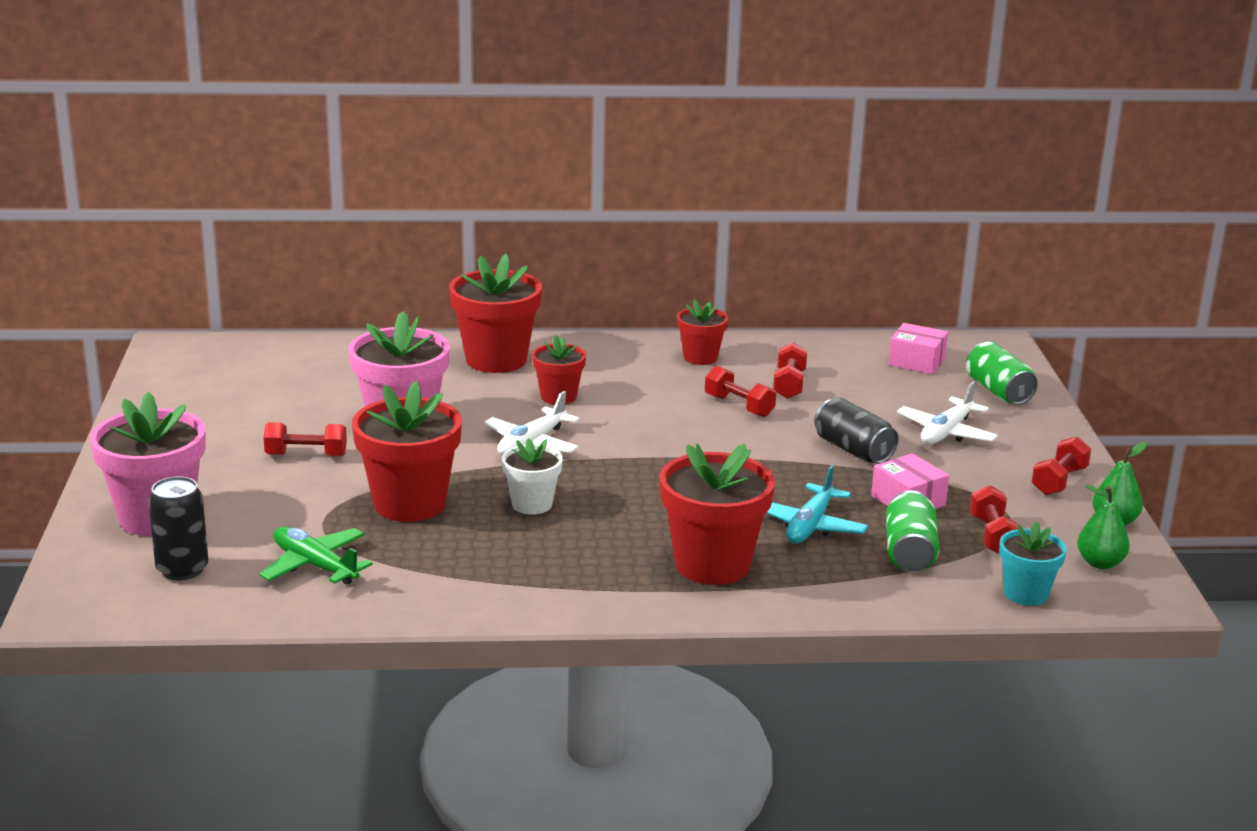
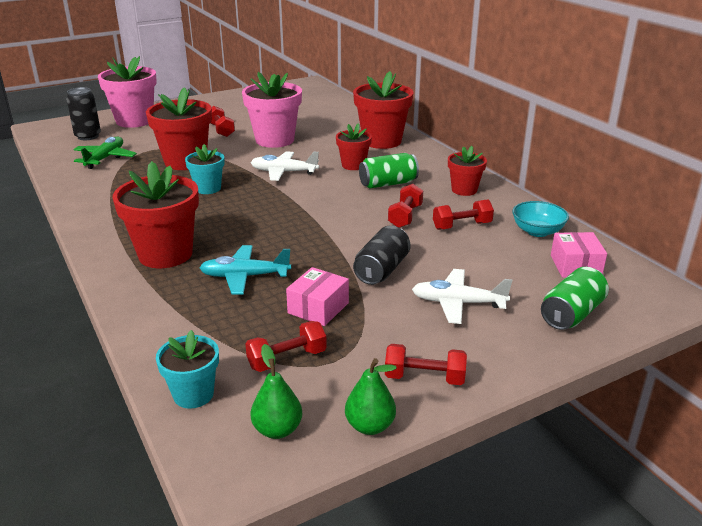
camera: 65 degrees right, 5 degrees up
white flower pot [502,438,563,515] -> turquoise flower pot [185,144,224,194]
green can [886,490,939,571] -> green can moved to [359,153,419,189]
none -> turquoise bowl [512,201,569,237]

